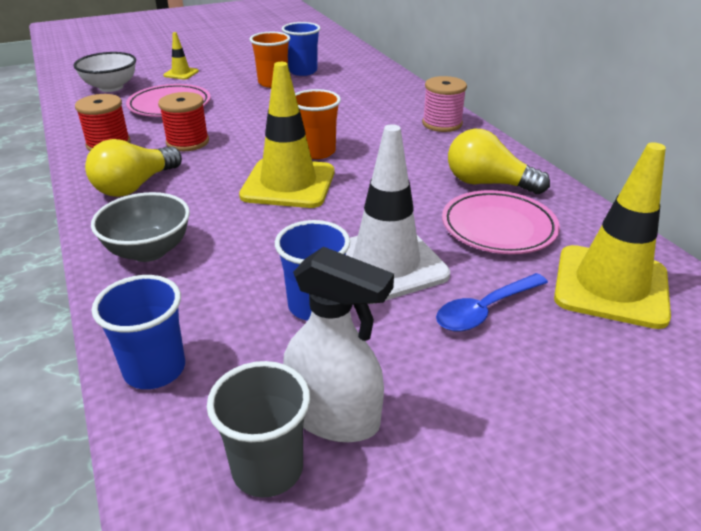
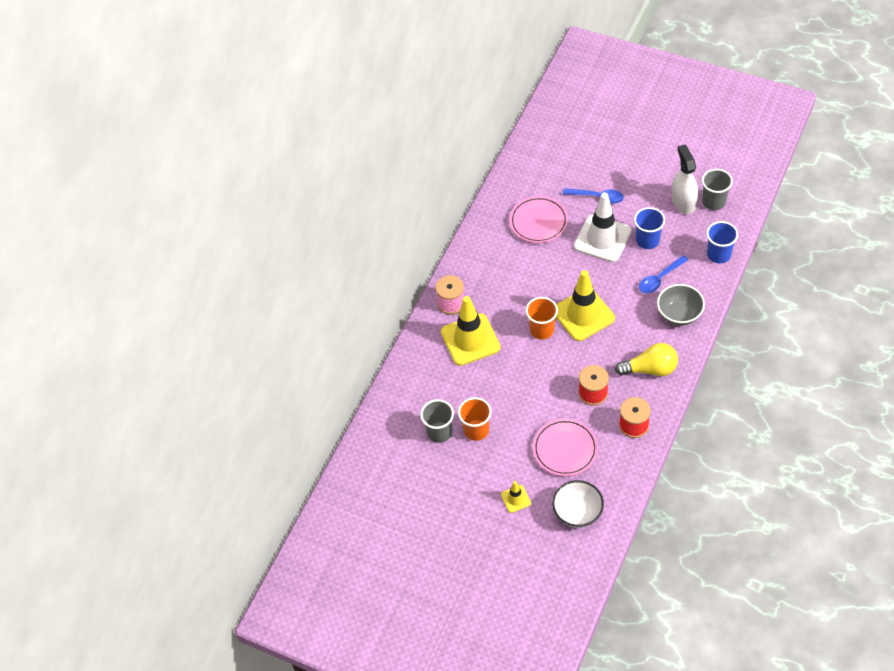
camera: 125 degrees left, 20 degrees up
blue cup [282,22,321,76] -> grey cup [420,399,454,443]
yellow light bulb [448,129,550,194] -> none
yellow traffic cone [554,142,671,329] -> yellow traffic cone moved to [441,296,501,366]
none -> blue spoon [639,255,688,293]

